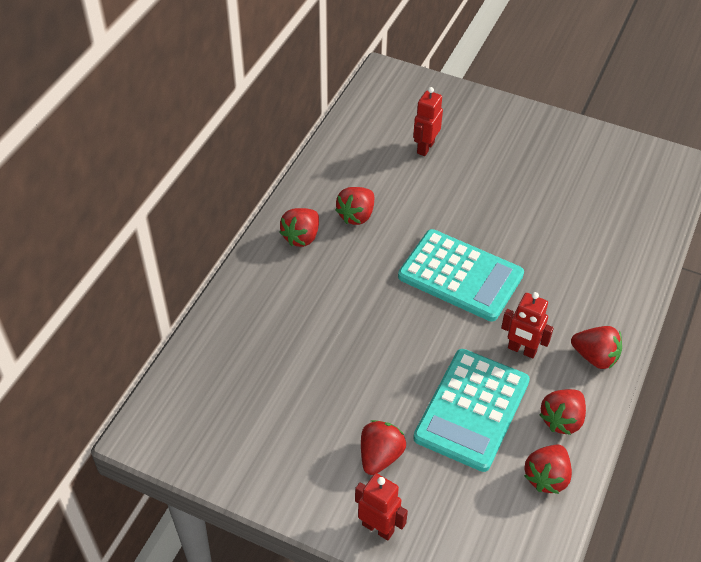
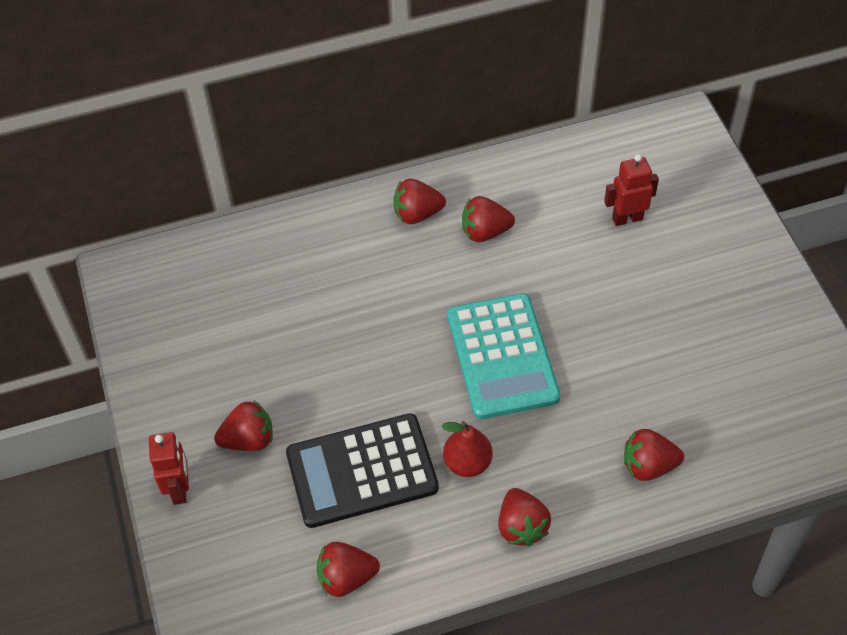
camera: 50 degrees right, 5 degrees up
turquoise calculator [413,349,530,472] -> black calculator [286,413,439,528]
red robot [501,292,554,358] -> red pear [441,421,493,477]
red strawberry [540,389,586,435] -> red strawberry moved to [624,429,684,481]

